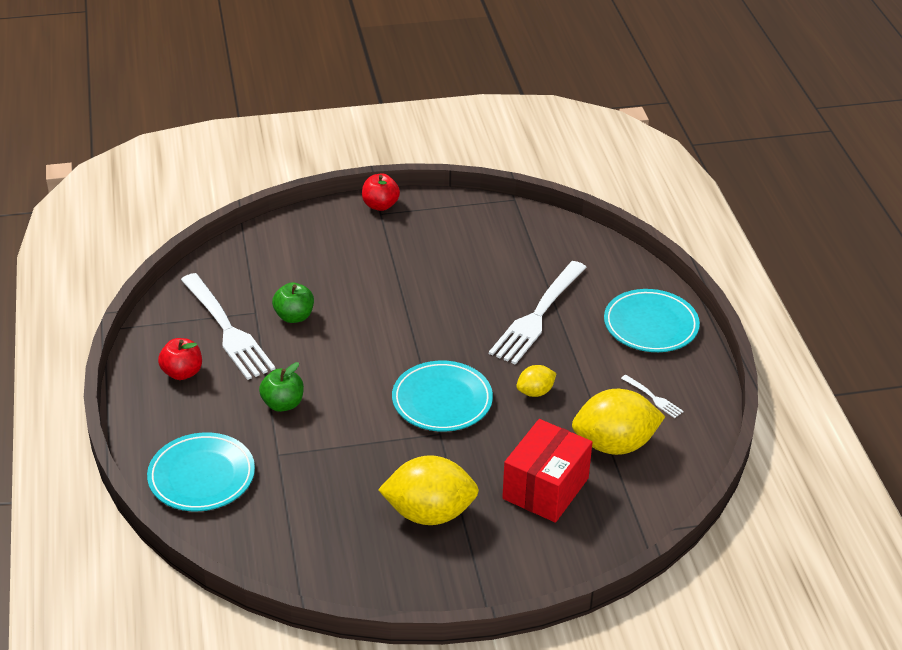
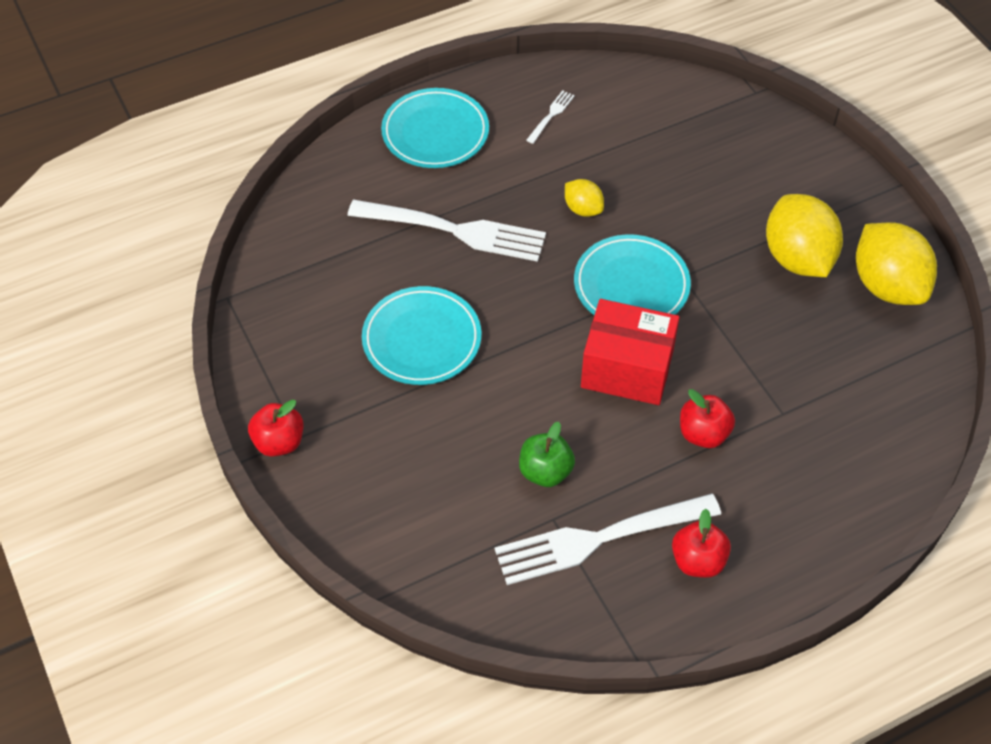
camera: 105 degrees left, 15 degrees up
turquoise plate [147,432,255,511] -> turquoise plate moved to [362,286,482,385]
white fork [181,273,275,380] -> white fork turned 150 degrees counterclockwise [495,493,721,585]
green apple [259,362,304,412] -> red apple [680,389,735,448]
red box [502,419,593,523] -> red box moved to [581,299,680,405]
yellow lemon [572,389,665,455] -> yellow lemon moved to [856,223,937,305]

